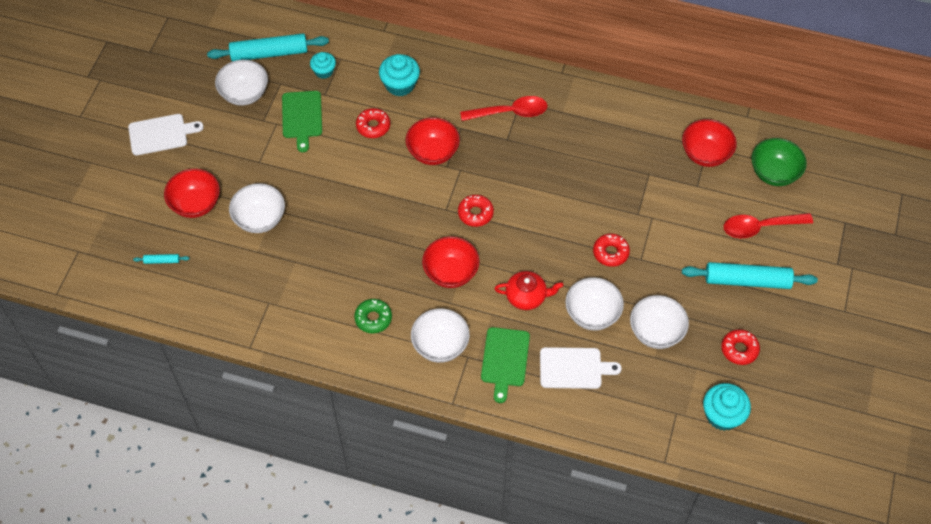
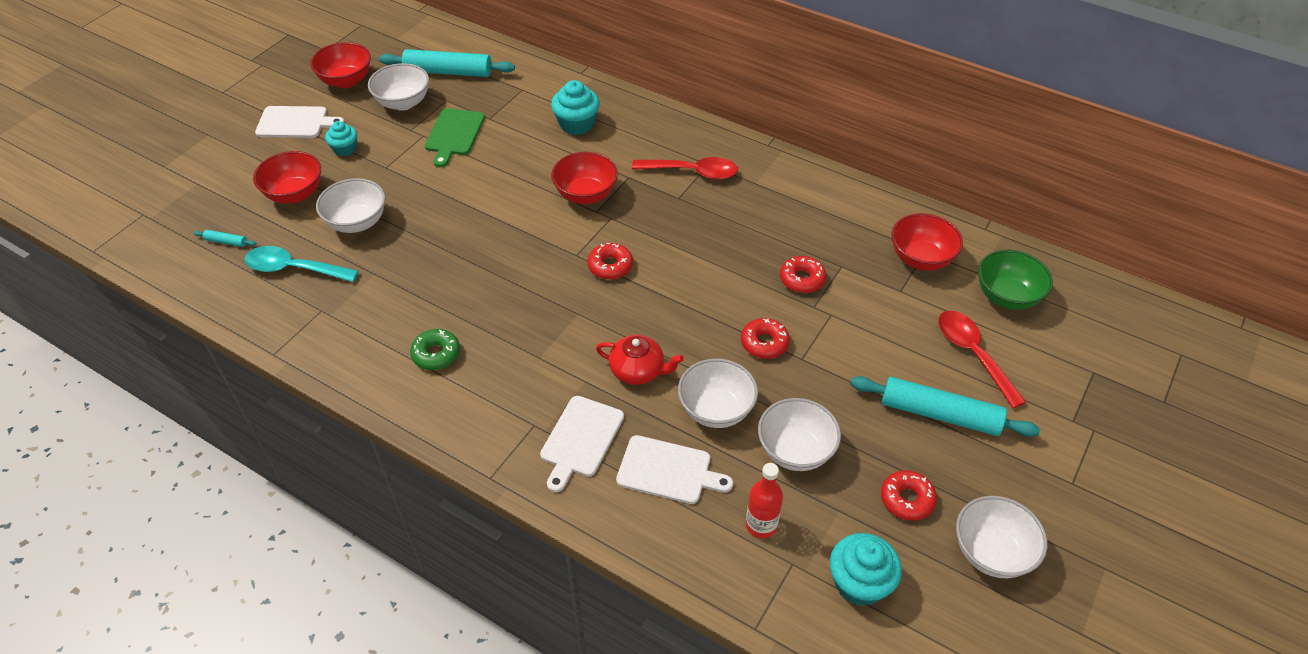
camera: 15 degrees right, 10 degrees down
turquoise cupcake [310,52,336,79] -> turquoise cupcake moved to [325,121,357,156]
red donut [356,108,390,138] -> red donut moved to [780,256,826,293]
white bowl [411,308,470,363] -> white bowl moved to [956,496,1047,578]
red bowl [422,236,480,288] -> red bowl moved to [310,42,371,88]
green cutting board [481,327,530,403] -> white cutting board [540,396,624,492]
red spoon [724,213,813,238] -> red spoon turned 60 degrees clockwise [938,311,1026,408]
none -> turquoise spoon [244,246,359,282]
none -> red bottle [746,463,783,538]

